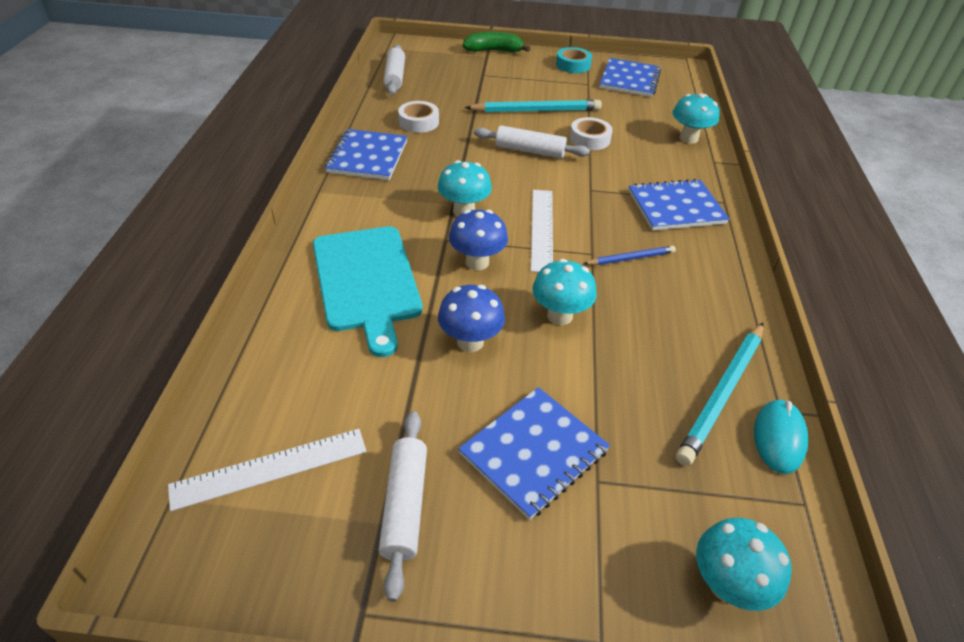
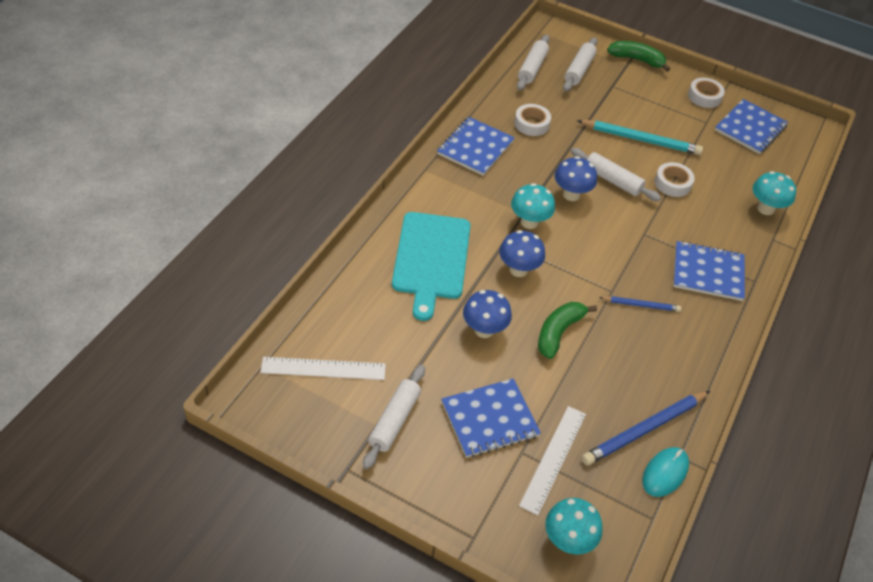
camera: 20 degrees right, 5 degrees up
white ruler [531,190,553,272] -> white ruler moved to [519,406,586,515]
turquoise mushroom [532,259,596,325] -> green banana [538,302,597,359]
turquoise tape [556,47,592,73] -> white tape [688,78,725,108]
turquoise pencil [676,323,763,466] -> blue pencil [582,391,710,466]
none -> blue mushroom [555,156,597,201]
none -> white rolling pin [563,37,597,92]

